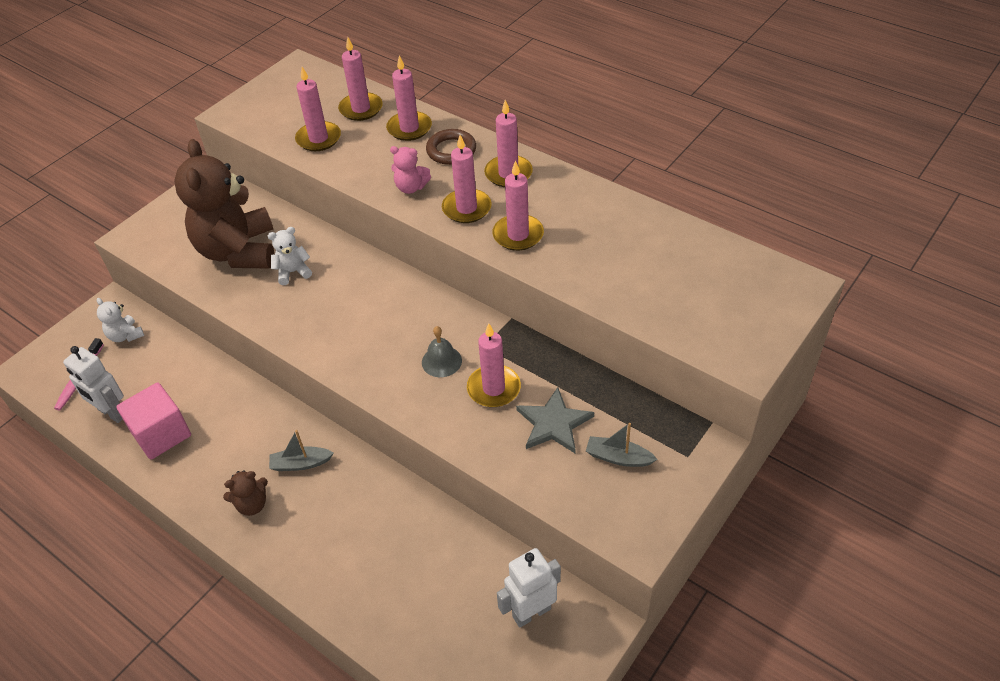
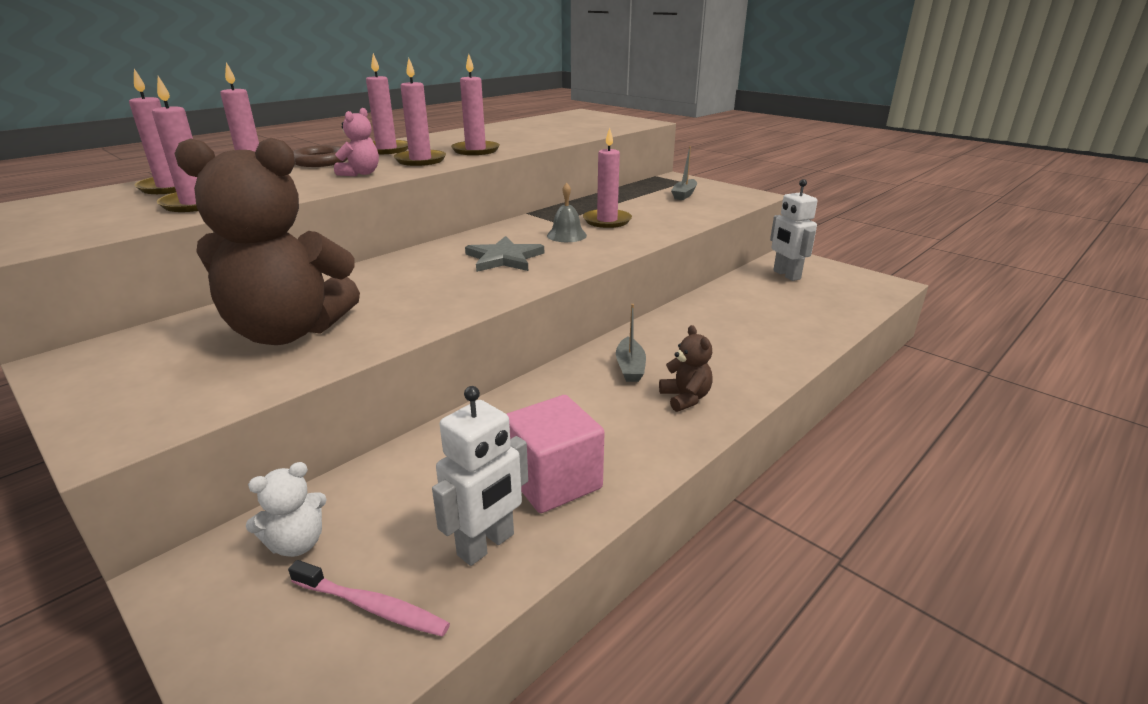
camera: 85 degrees left, 20 degrees down
white teddy bear [268,227,312,285] -> none
grey star [516,387,594,453] -> grey star moved to [465,236,544,272]

